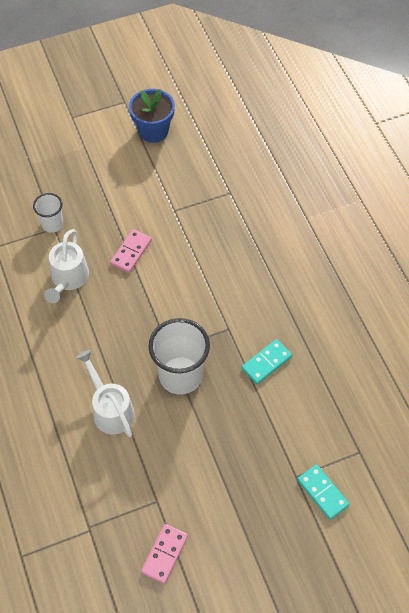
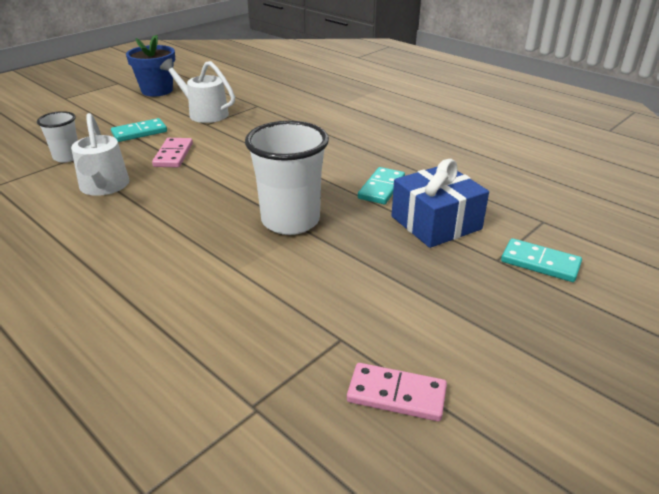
camera: 25 degrees left, 25 degrees down
white watering can [76,350,135,437] -> white watering can moved to [160,58,235,123]
pink domino [141,524,188,584] -> pink domino turned 75 degrees counterclockwise [347,363,447,421]
none -> turquoise domino [111,118,167,142]
none -> blue gift [391,159,489,248]

